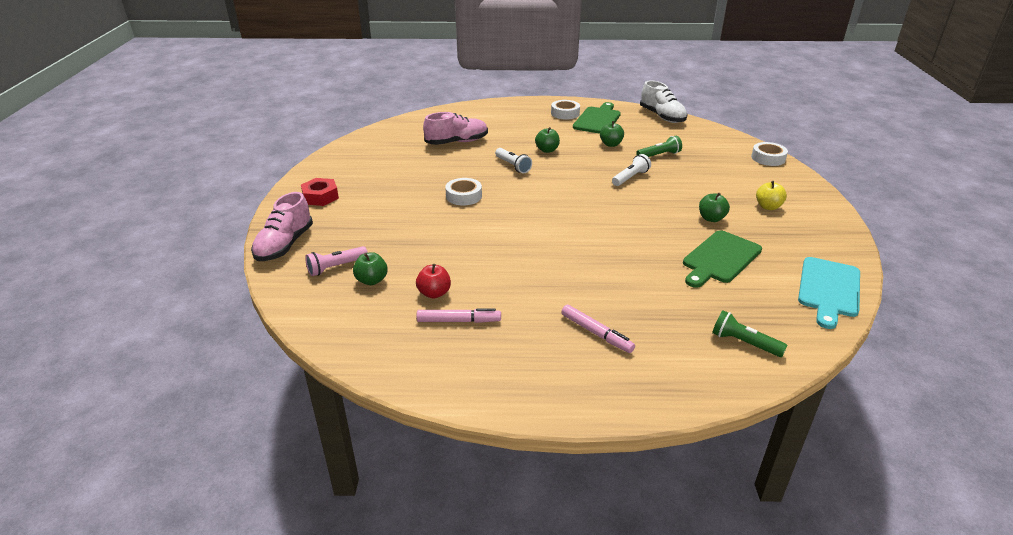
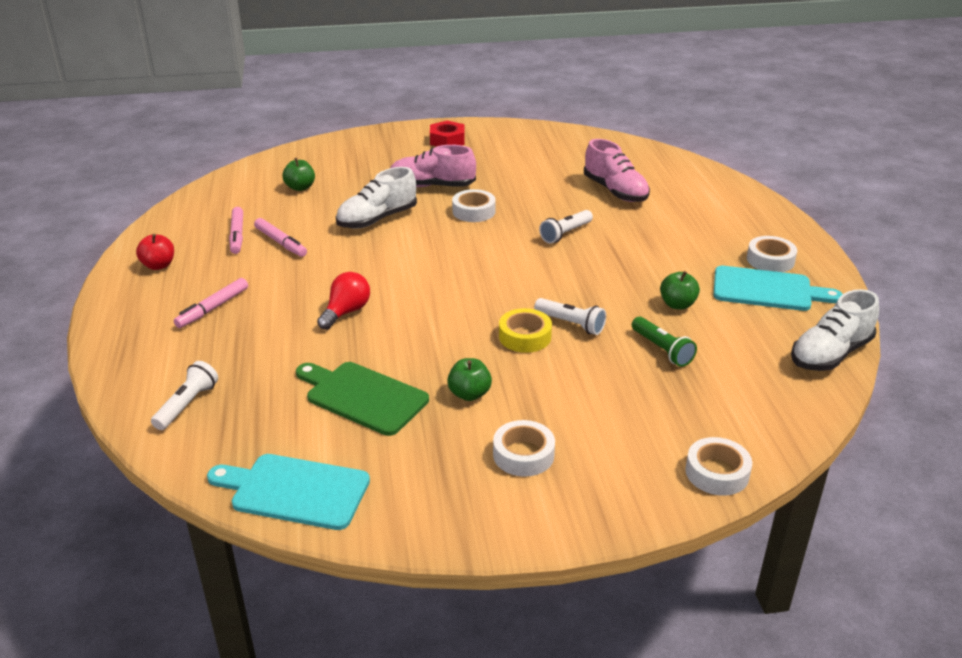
camera: 80 degrees right, 0 degrees up
pink shoe [251,192,313,261] -> pink shoe moved to [390,145,476,187]
pink flashlight [305,246,368,276] -> none
red apple [416,264,451,299] -> red apple moved to [136,234,174,270]
green apple [535,127,560,153] -> none
green cutting board [573,102,621,134] -> turquoise cutting board [713,266,843,311]
green flashlight [712,310,787,357] -> white flashlight [151,361,218,430]
yellow apple [756,181,787,210] -> white tape [493,420,555,477]
none -> pink marker [254,218,307,257]
none -> red light bulb [317,272,370,330]
none -> white shoe [336,167,417,229]
none -> yellow tape [499,308,552,353]

